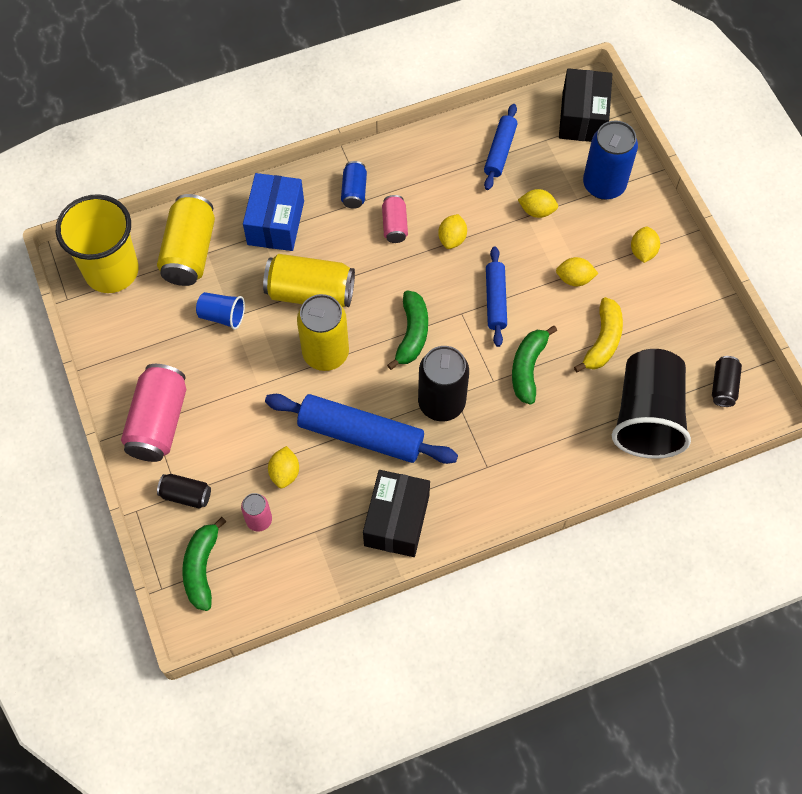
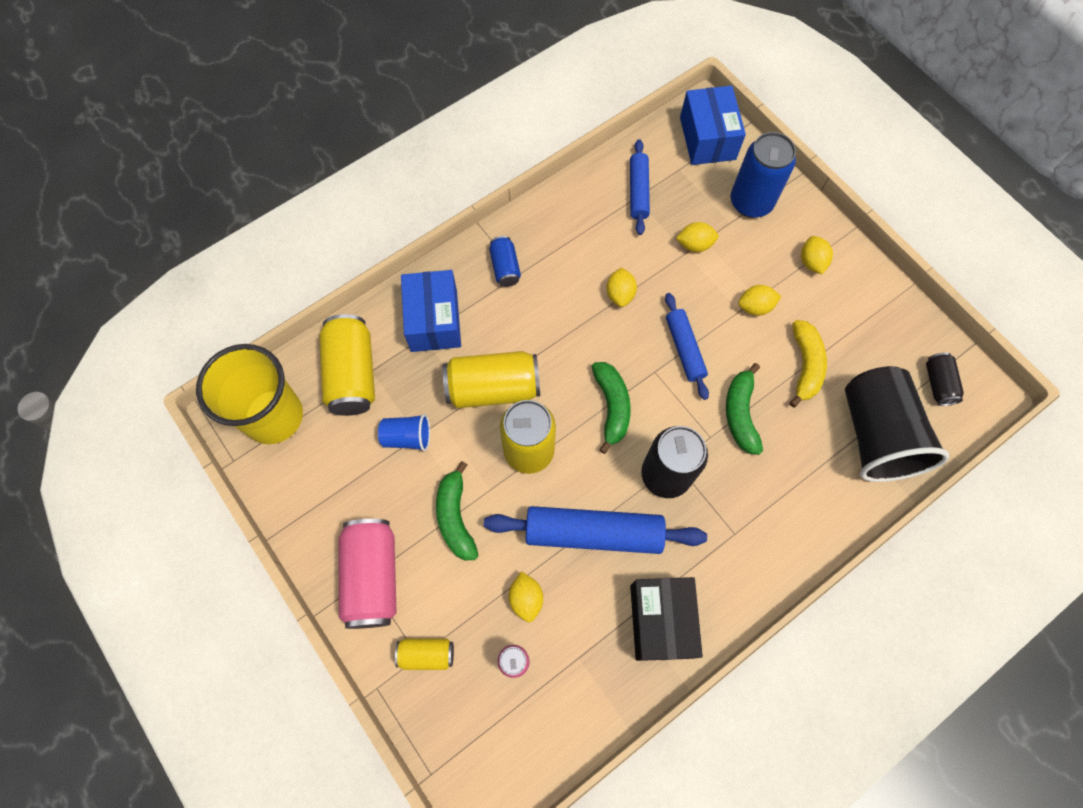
camera: 15 degrees left, 5 degrees up
black can [157,474,211,509] -> yellow can [395,638,454,670]
green banana [182,517,226,611] -> green banana moved to [436,461,478,560]
pink can [382,195,408,243] -> none
black box [559,68,612,142] -> blue box [680,86,746,165]

